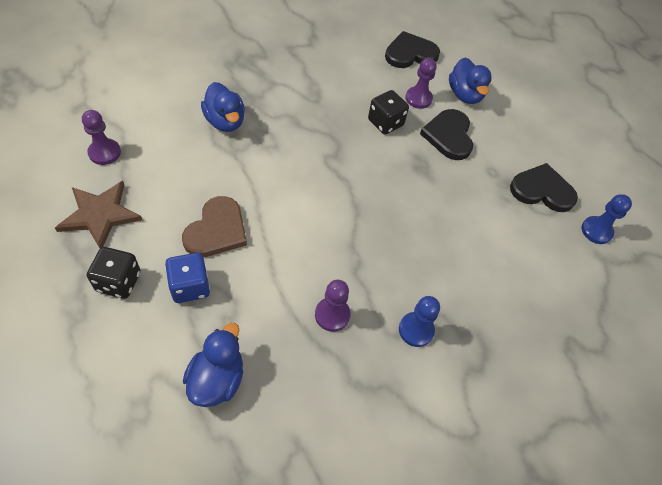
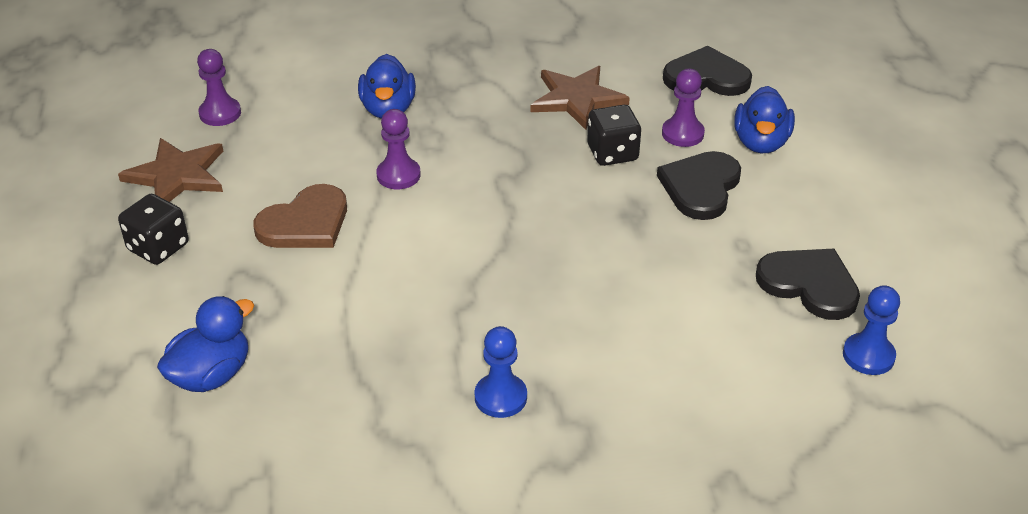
camera: 30 degrees right, 15 degrees down
blue dice [165,253,210,303] -> none
purple pawn [315,280,351,332] -> purple pawn moved to [376,109,421,189]
none -> brown star [531,66,630,130]

